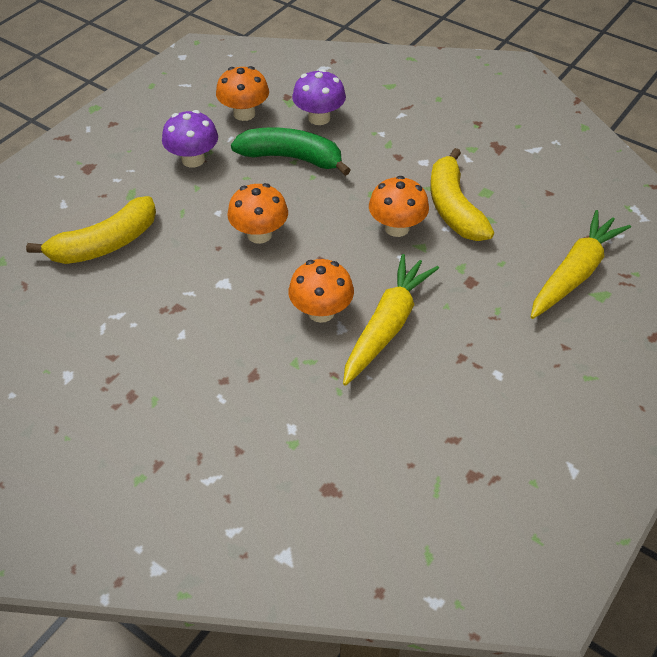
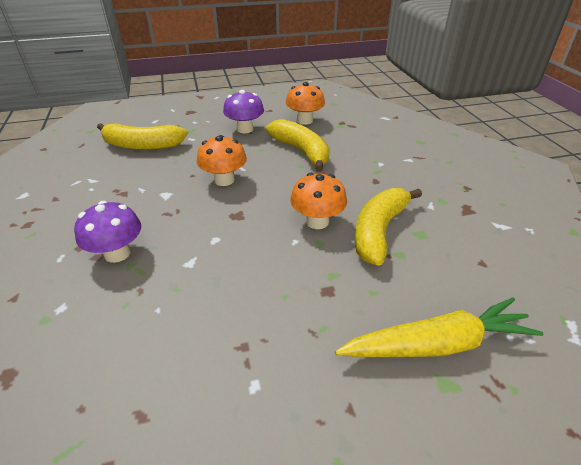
camera: 40 degrees right, 10 degrees down
green banana [231,127,351,176] -> yellow banana [266,119,330,172]
orange mushroom [288,259,354,323] -> none
purple mushroom [292,69,346,125] -> purple mushroom moved to [74,201,141,263]
yellow carrot [343,254,439,386] -> none

